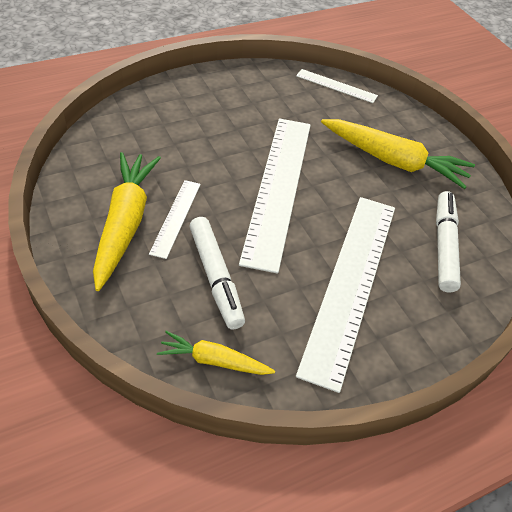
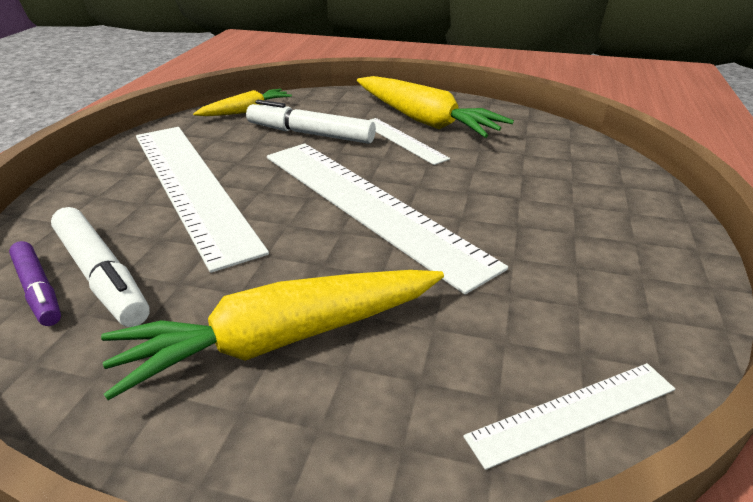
camera: 135 degrees right, 15 degrees down
none -> purple marker [9,241,61,326]

